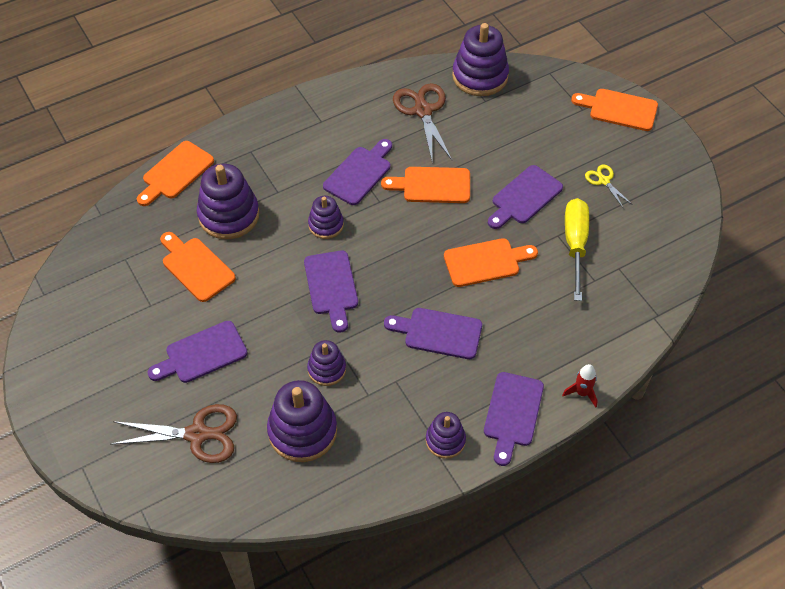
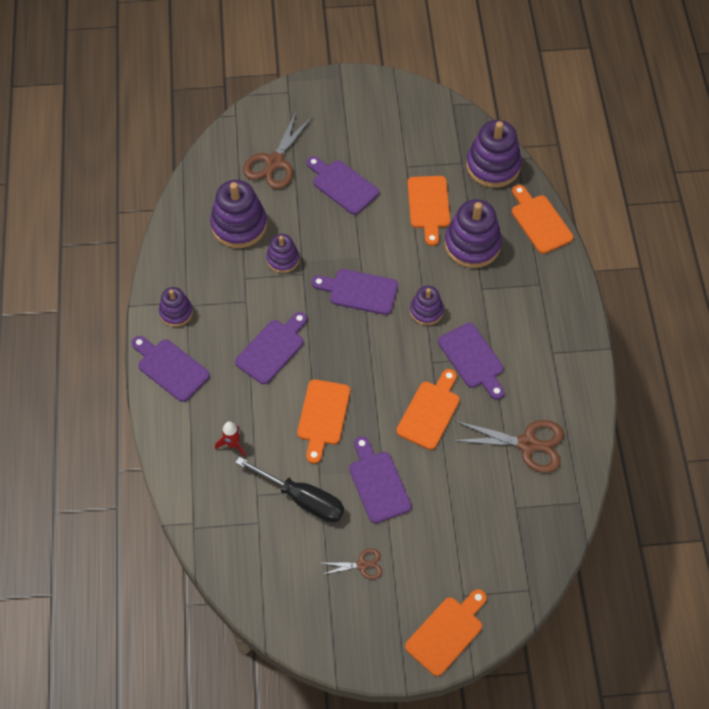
camera: 115 degrees right, 5 degrees up
purple cutting board [147,321,248,383] -> purple cutting board turned 45 degrees counterclockwise [307,156,379,215]
orange cutting board [160,232,236,302] -> orange cutting board turned 105 degrees clockwise [407,176,450,246]
purple stacking toy [452,23,509,96] -> purple stacking toy moved to [466,120,522,188]
red rocket [562,364,598,408] -> red rocket moved to [215,421,246,457]
yellow screwdriver [565,198,589,301] -> black screwdriver [235,457,344,522]
yellow scissors [585,164,633,209] -> brown scissors [321,549,382,579]

